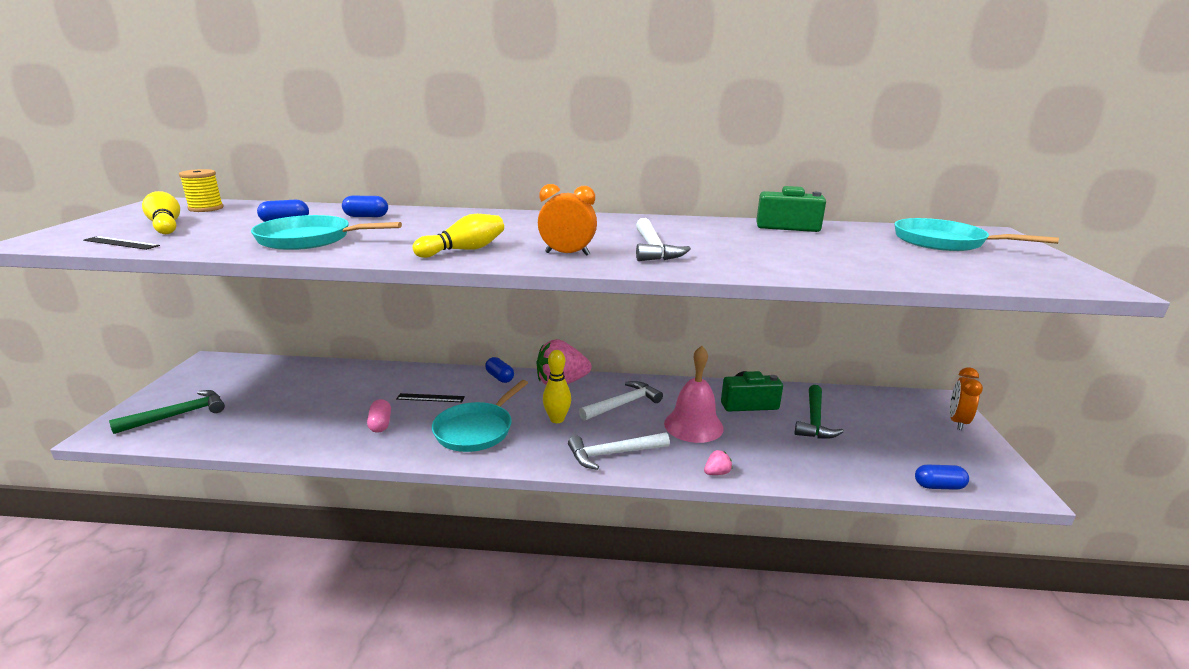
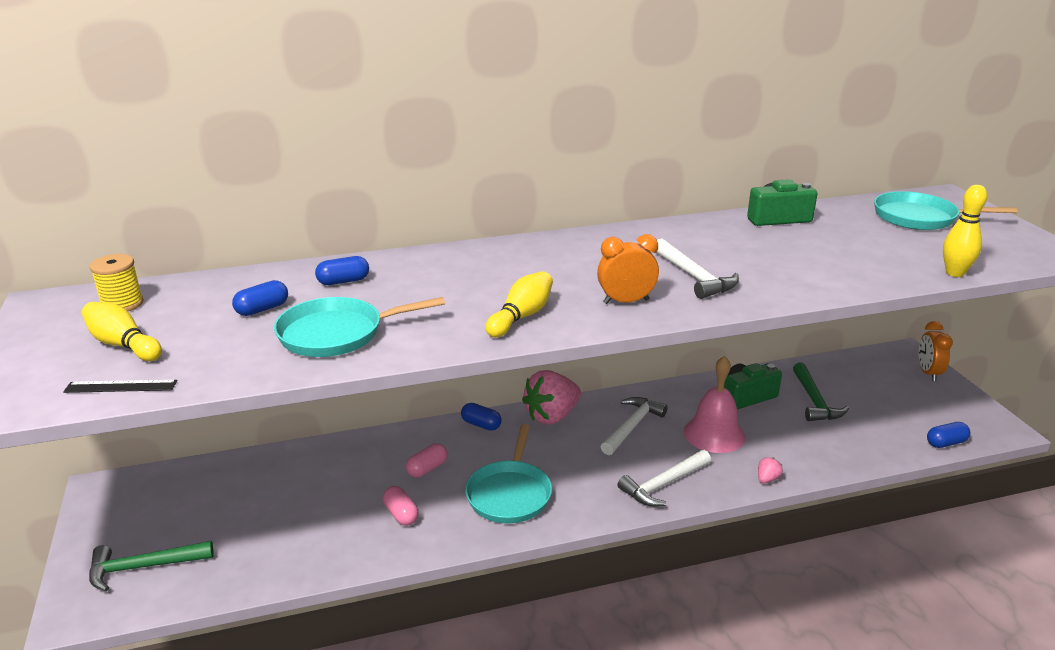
camera: 20 degrees left, 5 degrees up
green hammer [109,390,225,434] -> green hammer turned 135 degrees counterclockwise [89,541,214,591]
black ruler [396,393,465,402] -> pink capsule [406,443,448,477]
yellow bowling pin [543,350,571,423] -> yellow bowling pin moved to [943,185,987,277]

